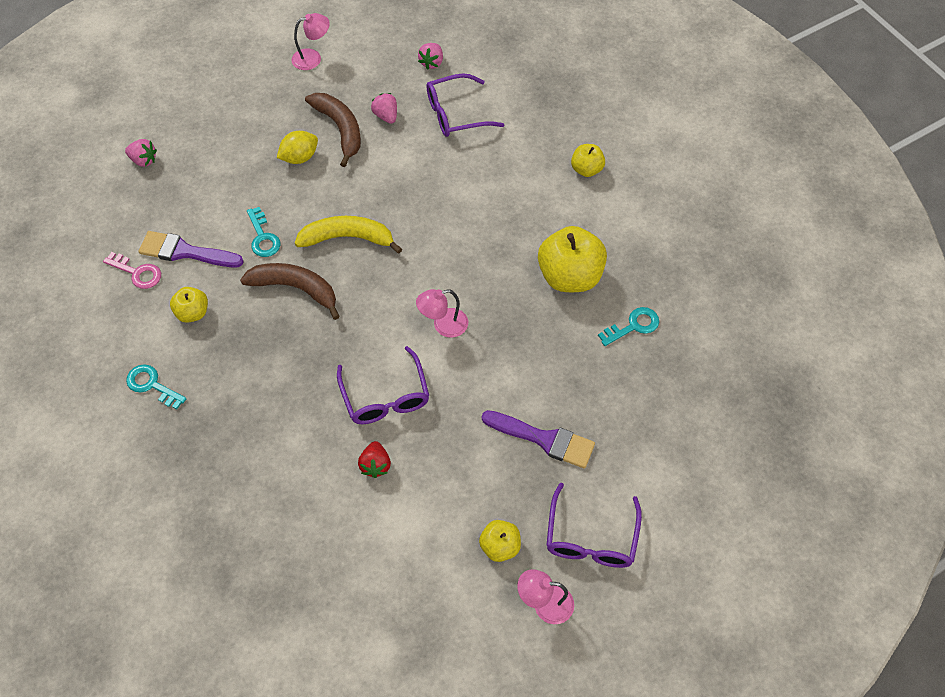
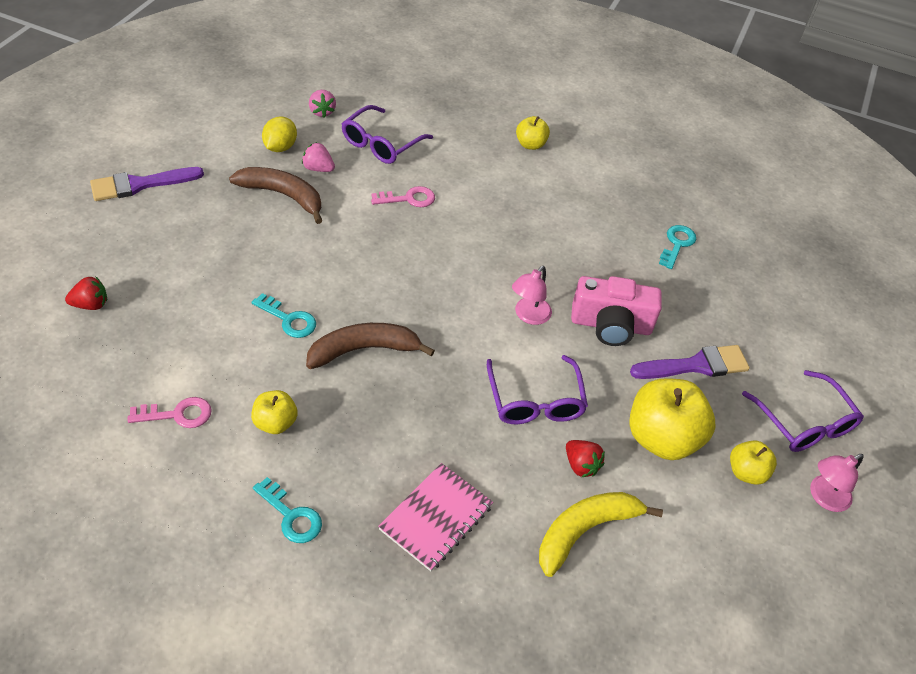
camera: 40 degrees left, 10 degrees down
pink strawberry [125,139,157,167] -> red strawberry [65,276,107,310]
turquoise key [126,365,186,410] -> turquoise key turned 135 degrees counterclockwise [253,477,322,543]
purple brush [139,231,244,267] -> purple brush moved to [90,167,204,201]
yellow lemon [277,131,318,164] -> yellow lemon moved to [262,116,297,152]
pink lamp [292,13,330,70] -> none
yellow banana [295,216,402,254] -> yellow banana moved to [539,492,663,577]
purple glasses [337,346,429,424] -> purple glasses turned 45 degrees clockwise [487,355,588,424]
yellow apple [538,226,607,292] -> yellow apple moved to [629,378,715,460]
none -> pink key [371,186,435,207]
none -> pink notebook [378,463,493,571]
none -> pink camera [571,276,662,346]

